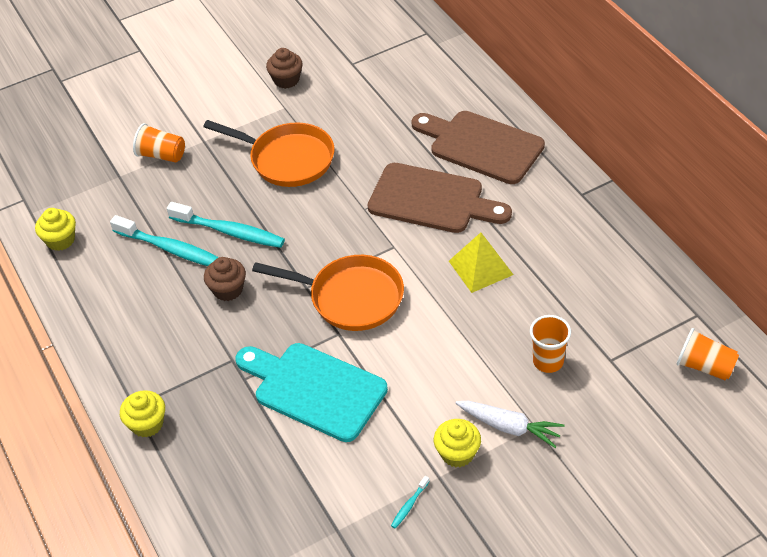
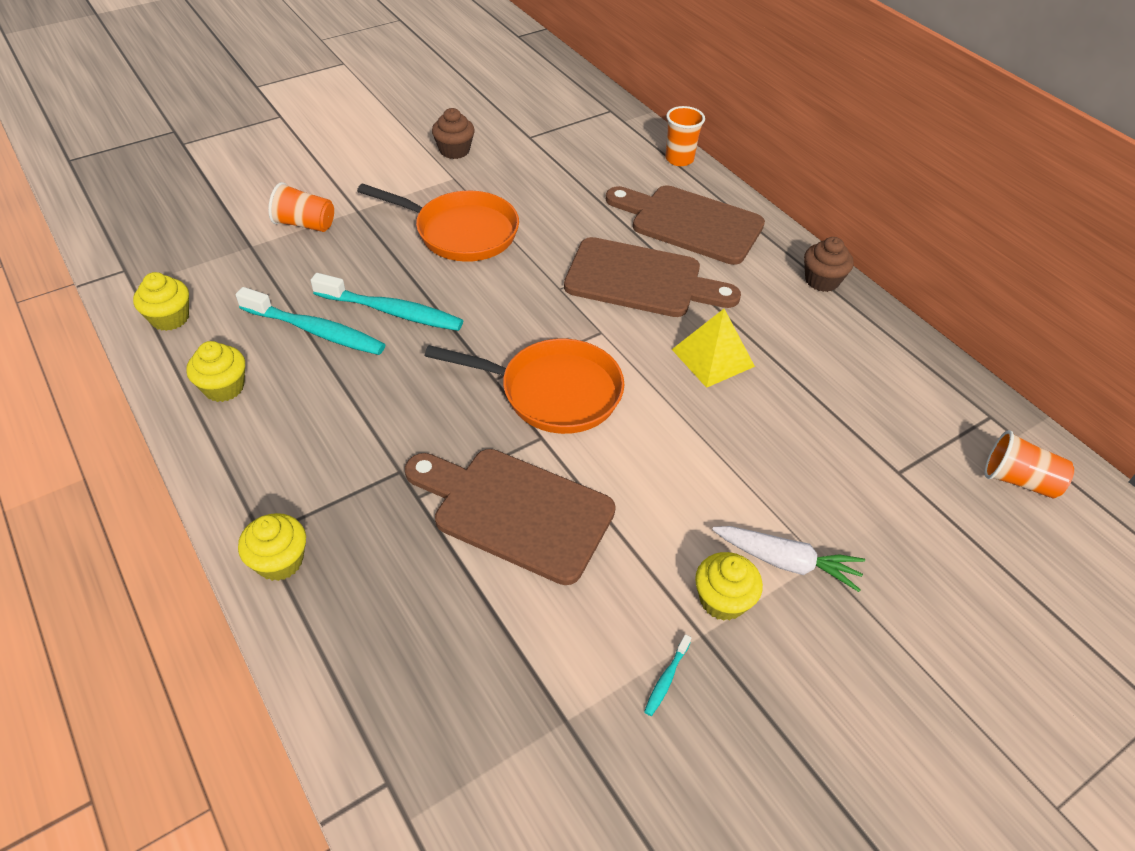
camera: 10 degrees left, 0 degrees up
brown cupcake [204,257,246,301] -> brown cupcake moved to [804,237,854,292]
turquoise cutting board [235,343,388,442] -> brown cutting board [405,449,616,585]
orange cup [530,315,571,373] -> orange cup moved to [665,106,705,166]
none -> yellow cupcake [186,341,245,402]

